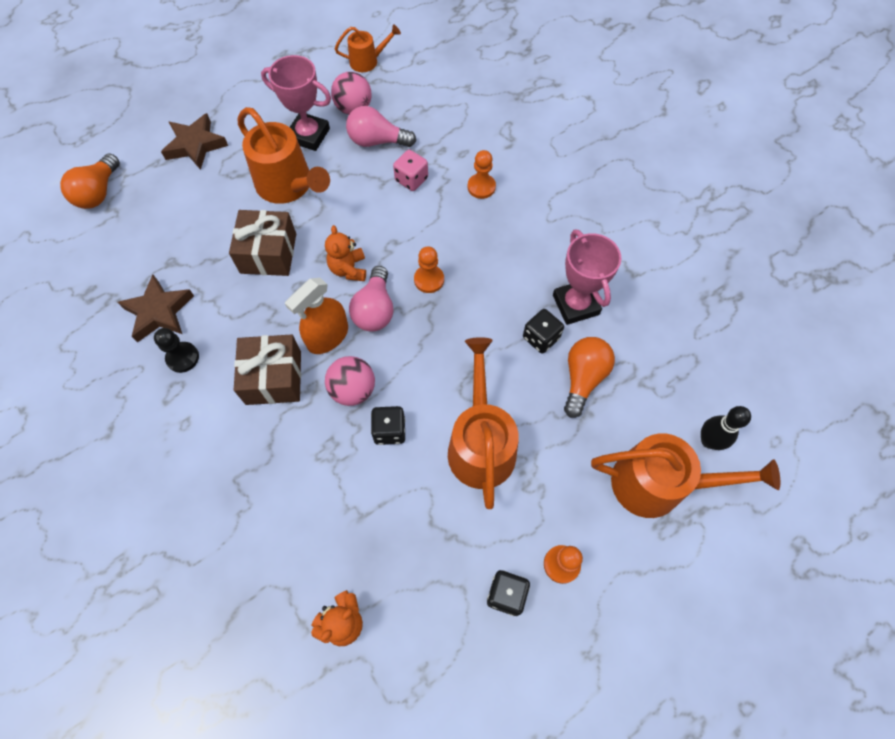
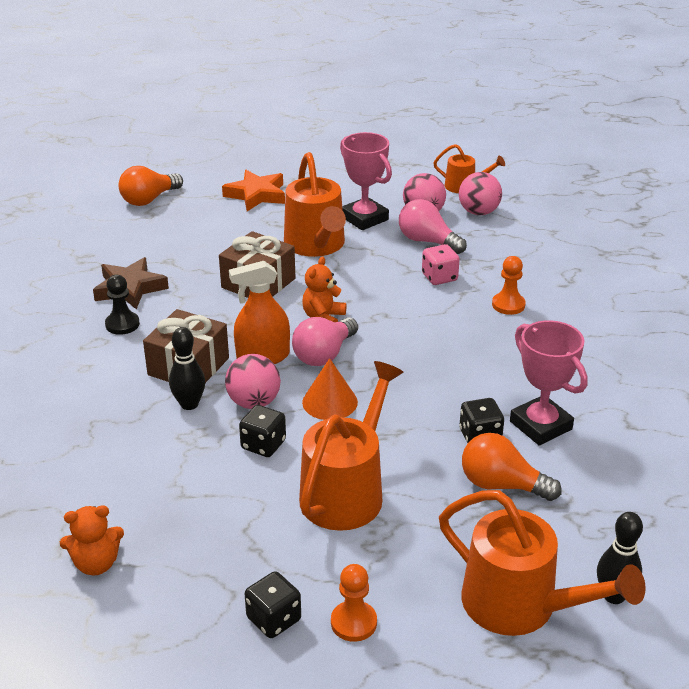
camera: 30 degrees right, 30 degrees down
brown star [161,113,228,170] -> orange star [222,170,285,211]
orange pawn [414,246,444,293] -> none
pink trophy [553,229,621,325] -> pink trophy turned 45 degrees counterclockwise [510,320,588,445]
orange light bulb [564,337,615,418] -> orange light bulb turned 120 degrees counterclockwise [462,433,562,501]
none -> black bowling pin [169,327,205,410]
none -> orange cone [302,358,358,420]
none -> pink ball [459,172,502,215]

